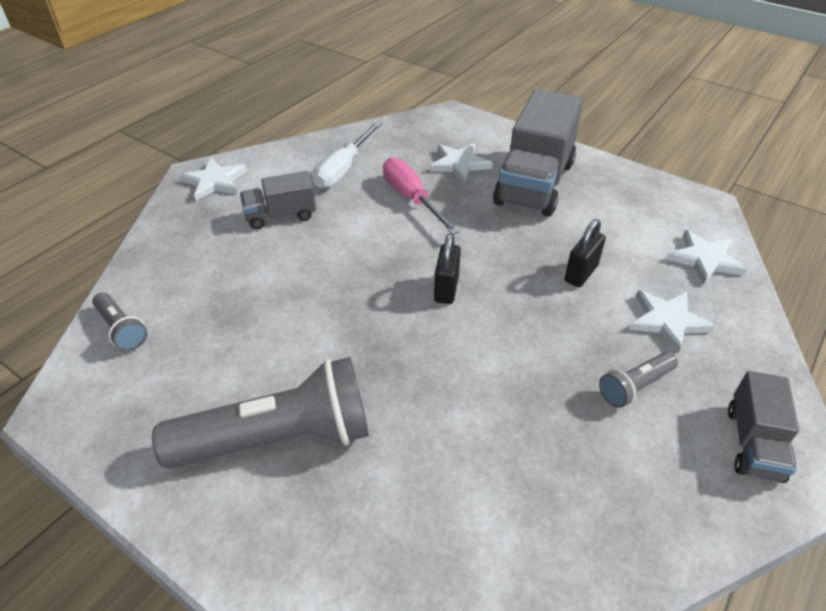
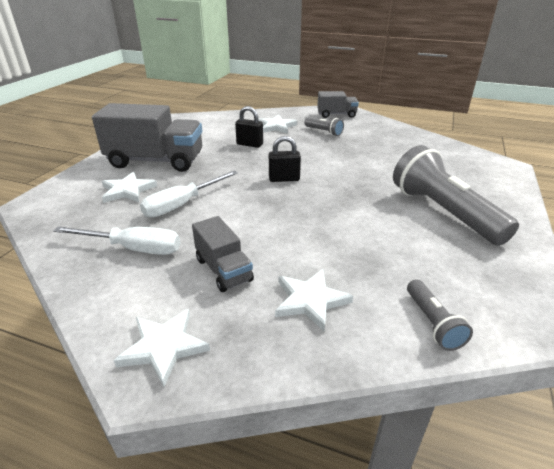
camera: 105 degrees left, 10 degrees down
grey flashlight [92,292,147,351] -> grey flashlight turned 135 degrees clockwise [407,279,473,351]
pink screwdriver [383,158,460,235] -> white screwdriver [140,171,238,218]
white star [666,230,747,285] -> white star moved to [275,269,353,331]

